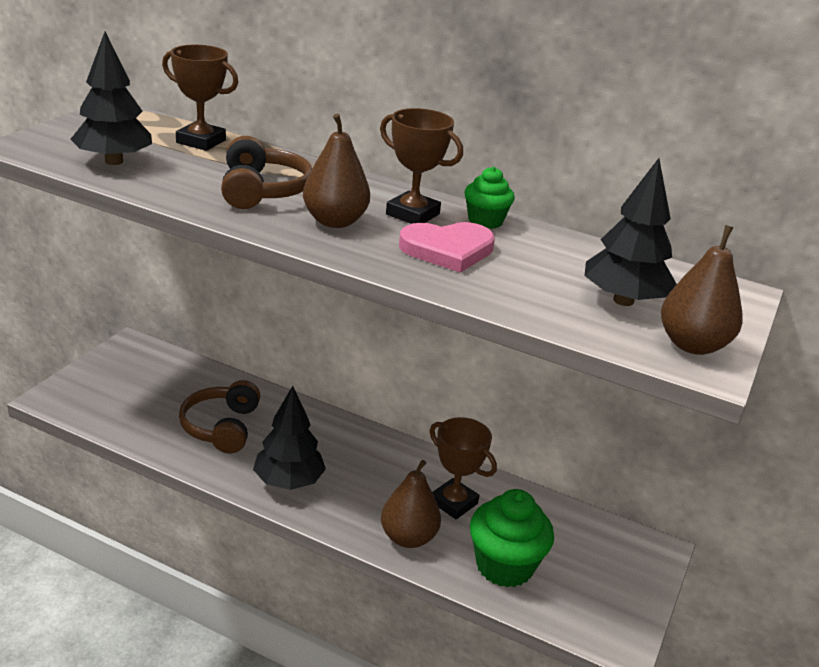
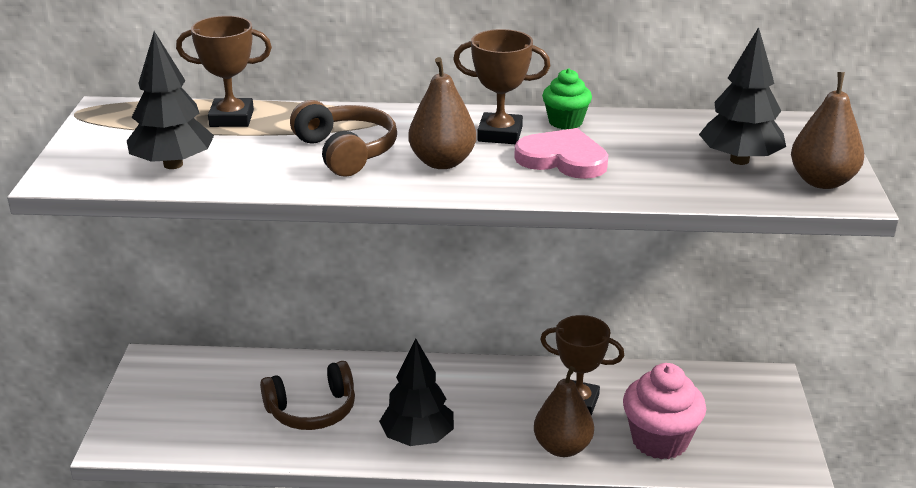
camera: 20 degrees left, 0 degrees up
brown headphones [179,380,260,453] -> brown headphones turned 90 degrees counterclockwise [260,361,355,430]
pink heart [399,222,495,273] -> pink heart turned 120 degrees counterclockwise [514,128,608,179]
green cupcake [470,489,554,588] -> pink cupcake [623,363,706,459]

